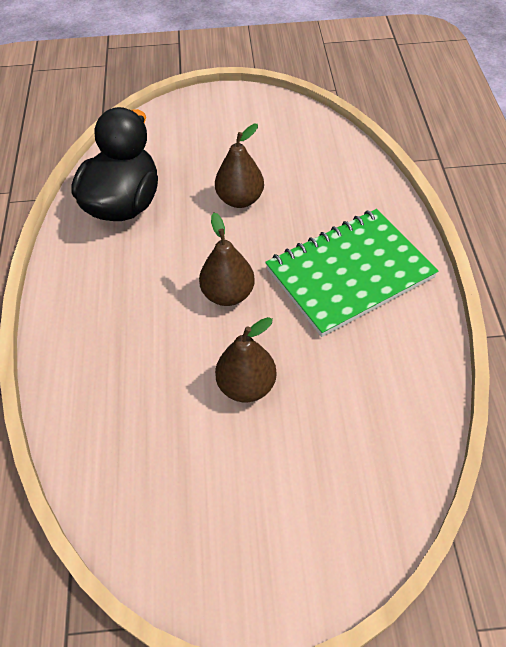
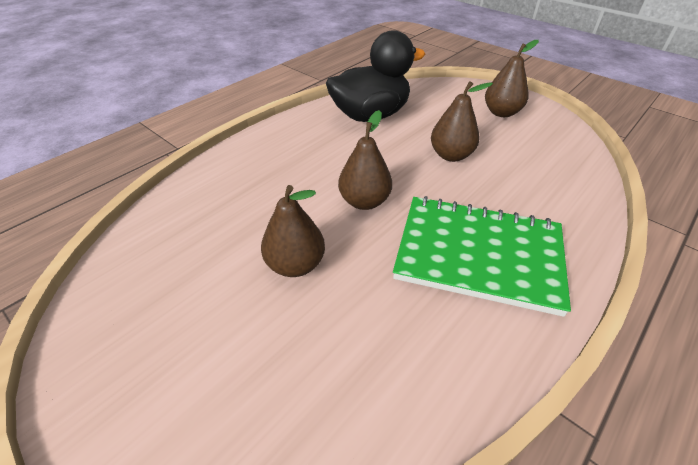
camera: 45 degrees right, 10 degrees down
none -> brown pear [485,40,539,117]

